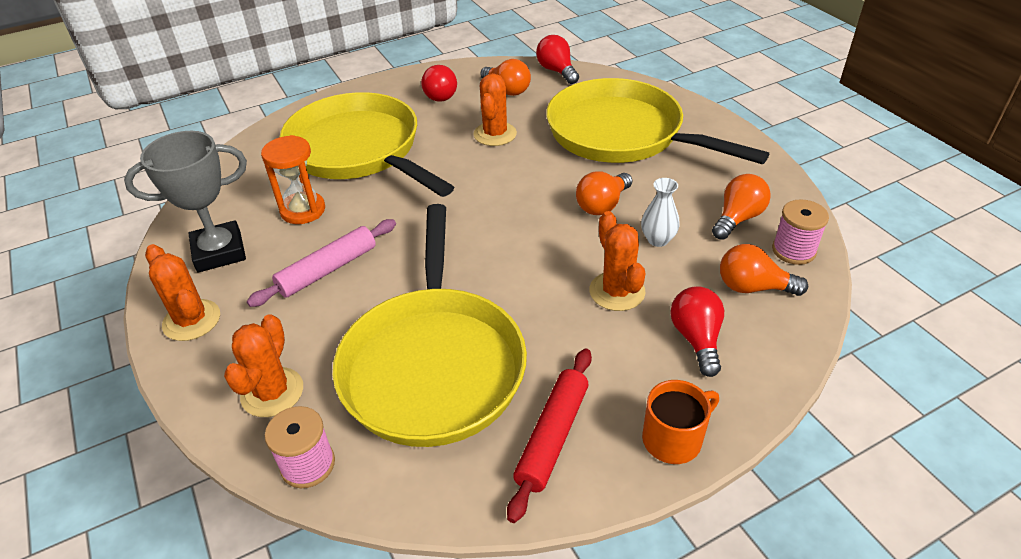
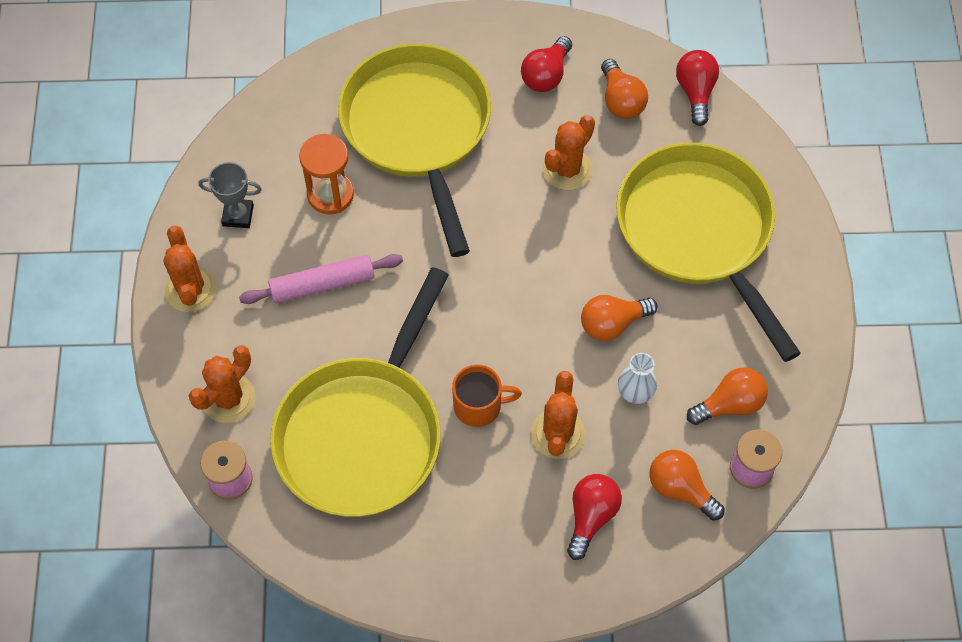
camera: 25 degrees right, 20 degrees up
grey trophy [124,131,247,273] -> grey trophy [198,162,262,228], size x0.59
red rolling pin [507,348,592,523] -> none
orange mug [642,380,719,464] -> orange mug moved to [452,364,522,427]

